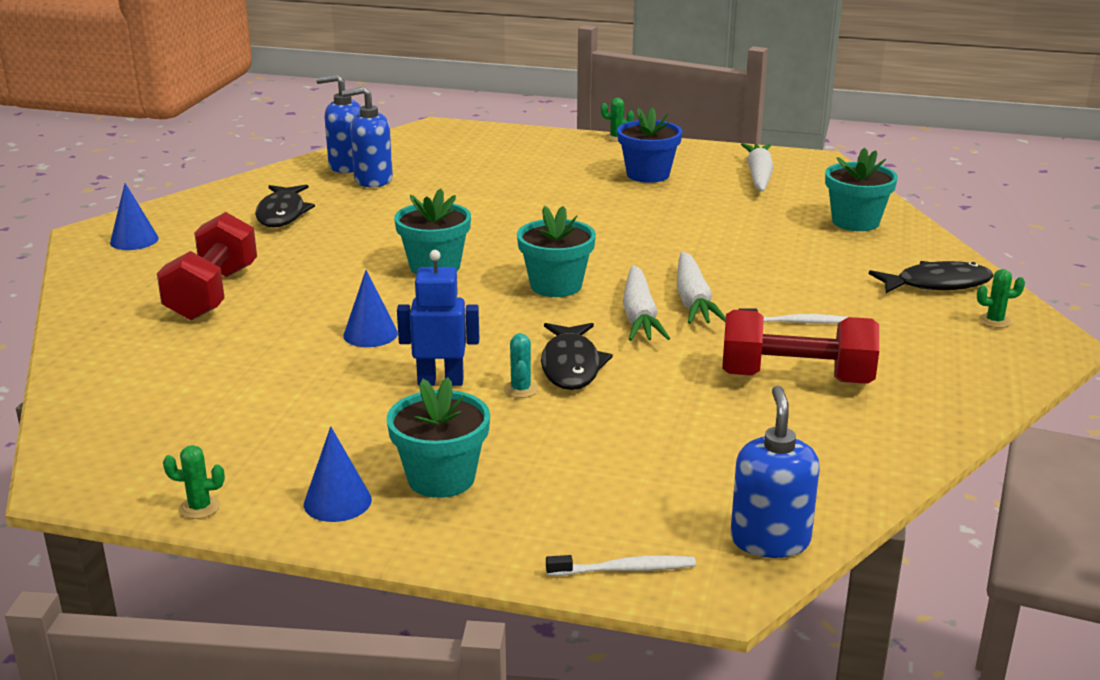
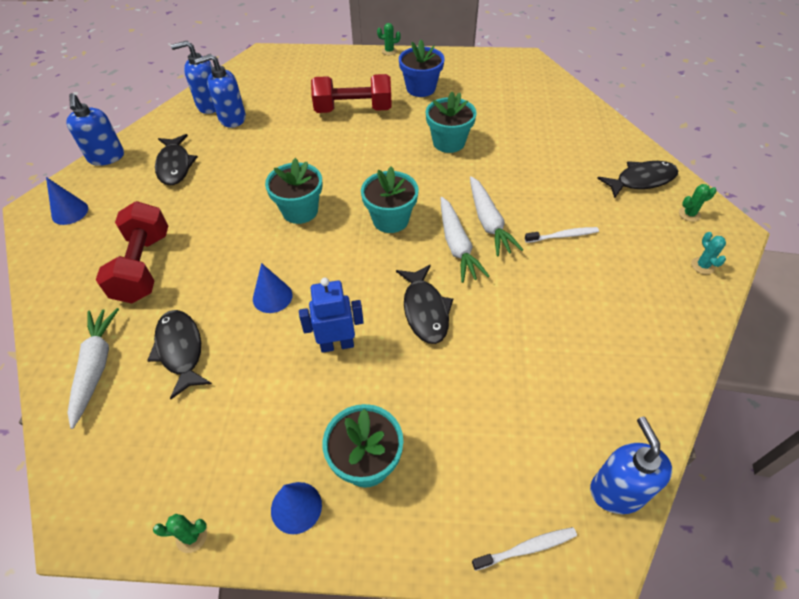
camera: 10 degrees left, 25 degrees up
turquoise cactus [504,333,538,398] -> turquoise cactus moved to [691,232,726,274]
red dumbbell [722,310,879,384] -> red dumbbell moved to [311,74,392,113]
white carrot [741,143,774,192] -> white carrot moved to [67,308,119,429]
turquoise flower pot [825,148,898,231] -> turquoise flower pot moved to [426,92,477,153]
none -> blue soap dispenser [66,93,124,166]
none -> black fish [147,310,212,399]

